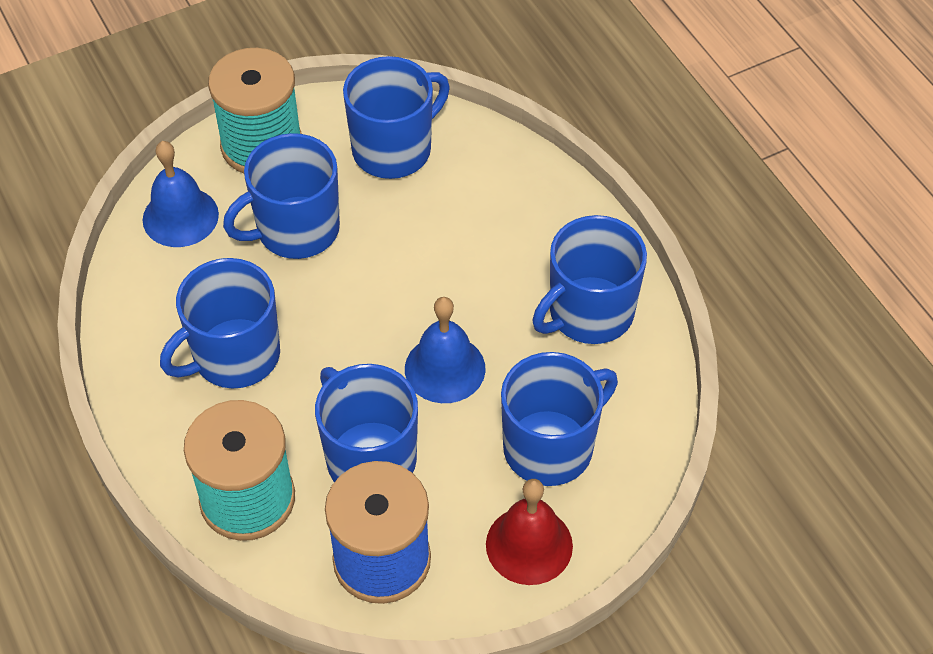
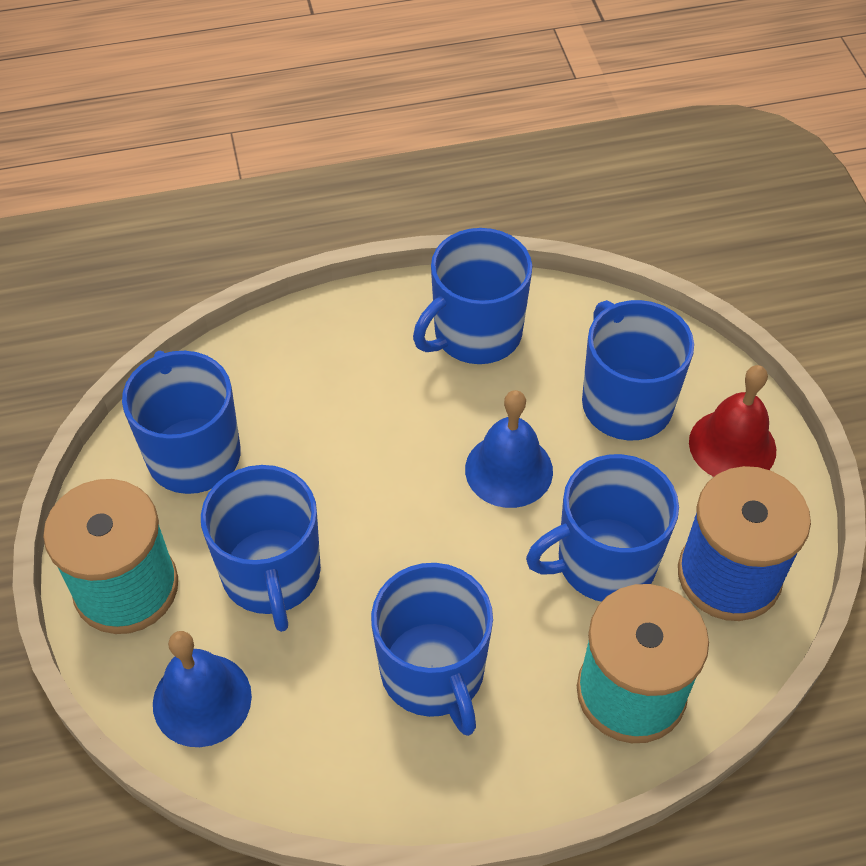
camera: 75 degrees left, 0 degrees up
blue mug [532,215,647,344] -> blue mug turned 75 degrees clockwise [413,228,532,364]

